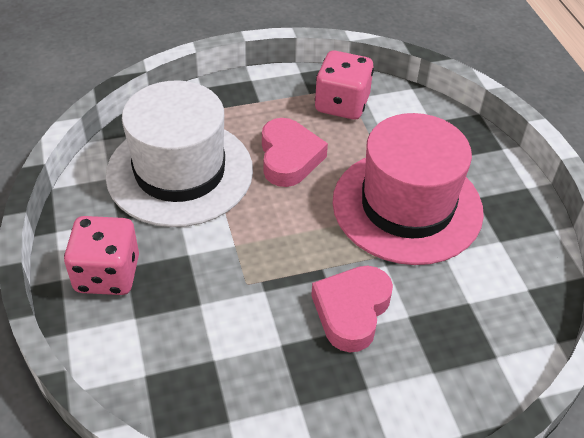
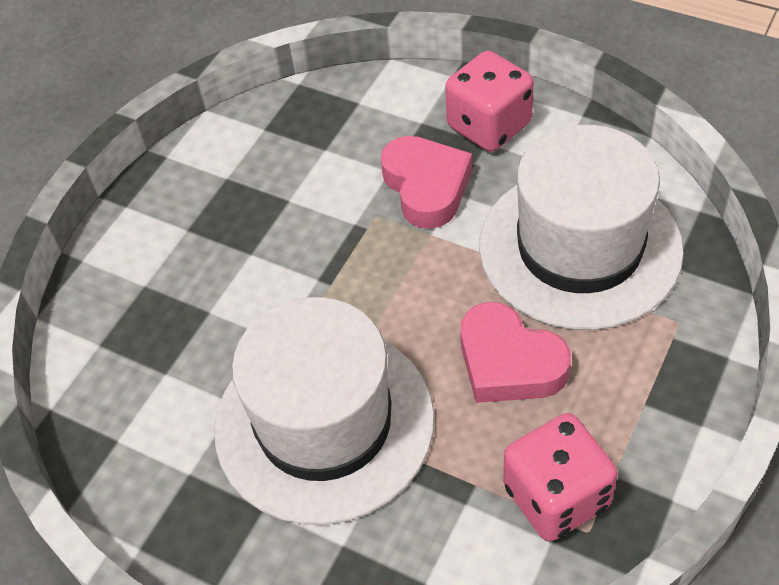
camera: 140 degrees right, 5 degrees up
pink heart [311,266,393,352] -> pink heart moved to [381,136,472,229]
pink hat [332,113,484,265] -> white hat [214,297,434,525]

